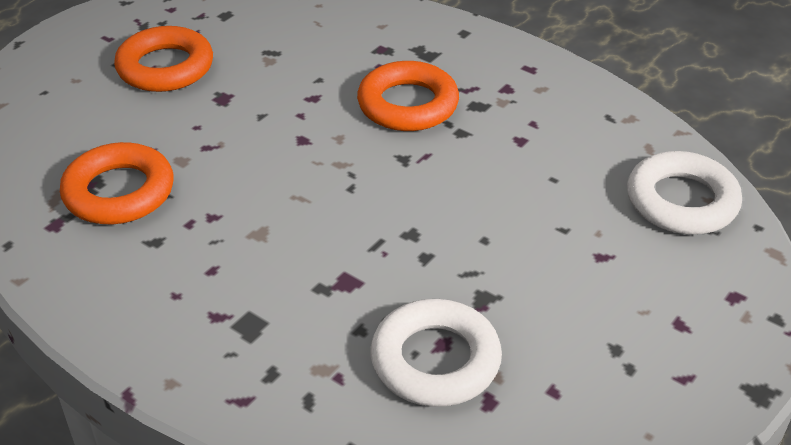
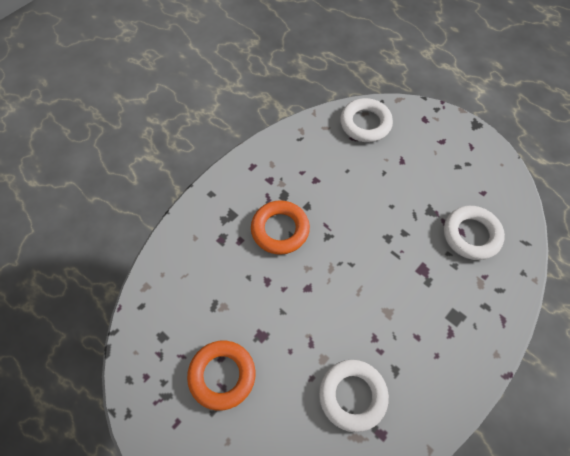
camera: 85 degrees left, 20 degrees up
orange ring [60,142,174,224] -> white ring [319,360,389,432]

